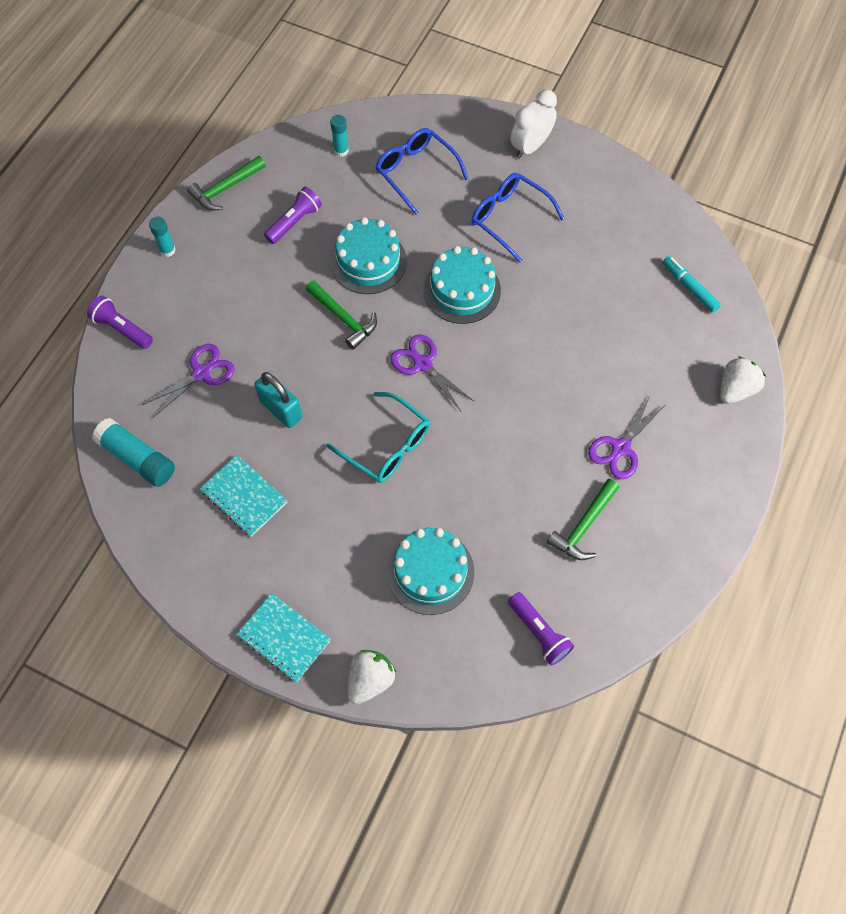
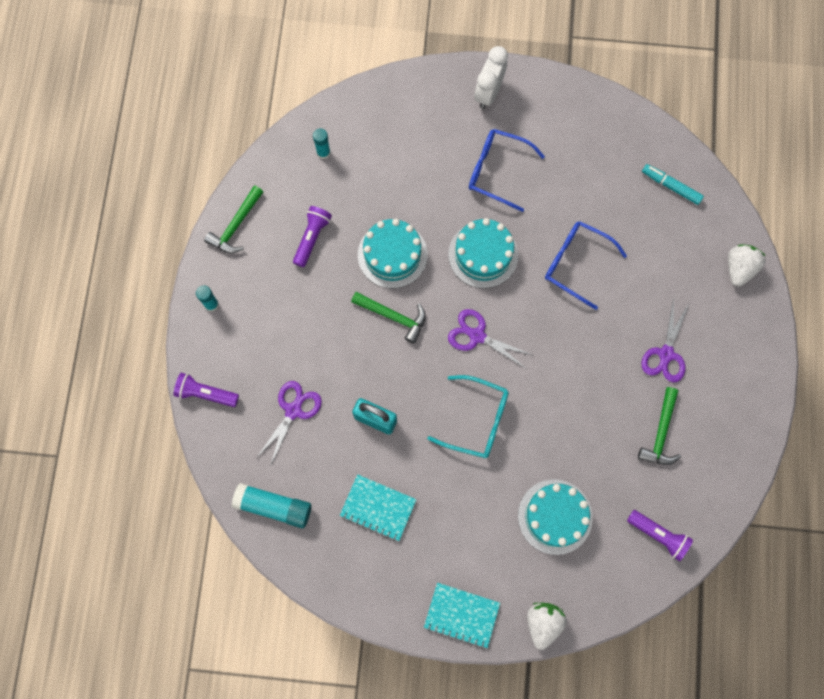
camera: 20 degrees left, 10 degrees up
blue glasses [375,128,469,215] -> blue glasses moved to [545,221,627,310]

